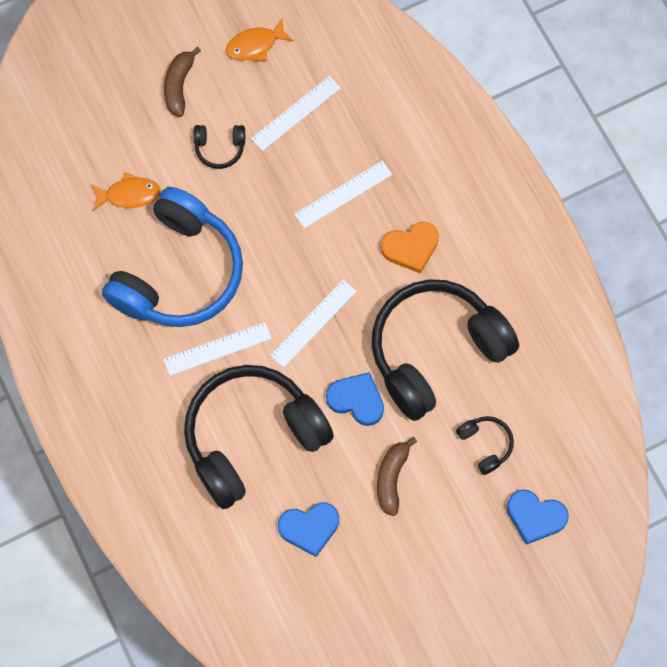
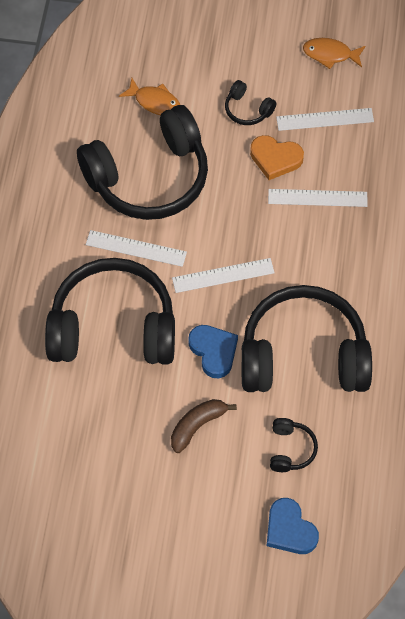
camera: 35 degrees right, 10 degrees down
blue headphones [102,187,243,327] -> black headphones [77,105,208,220]
brown banana [164,47,201,117] -> none
blue heart [278,503,339,557] -> none
orange heart [381,222,439,273] -> orange heart moved to [250,135,304,180]

